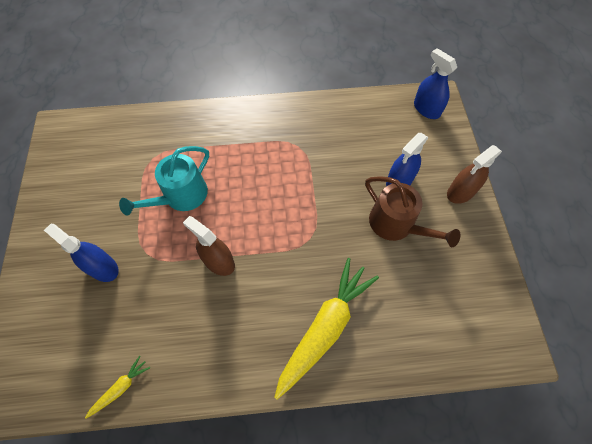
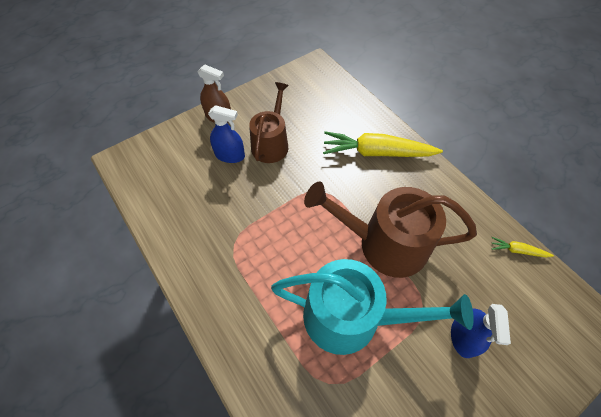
camera: 120 degrees left, 5 degrees down
turquoise watering can [119,146,209,216] -> turquoise watering can [271,259,474,355], size x1.55
brown spray bottle [183,216,235,276] -> brown watering can [304,182,477,278]
blue spray bottle [414,48,457,119] -> none

